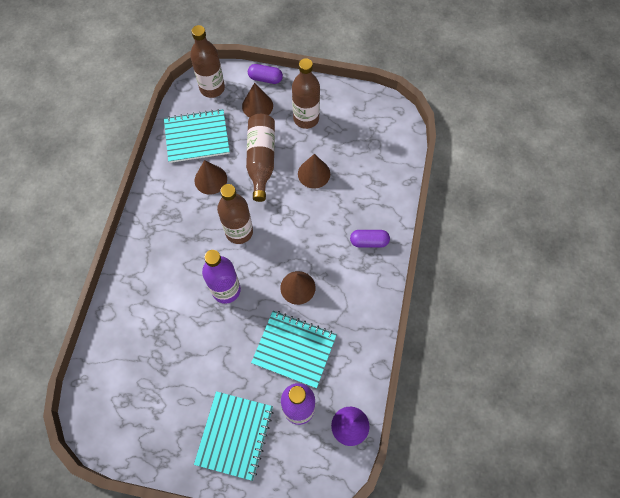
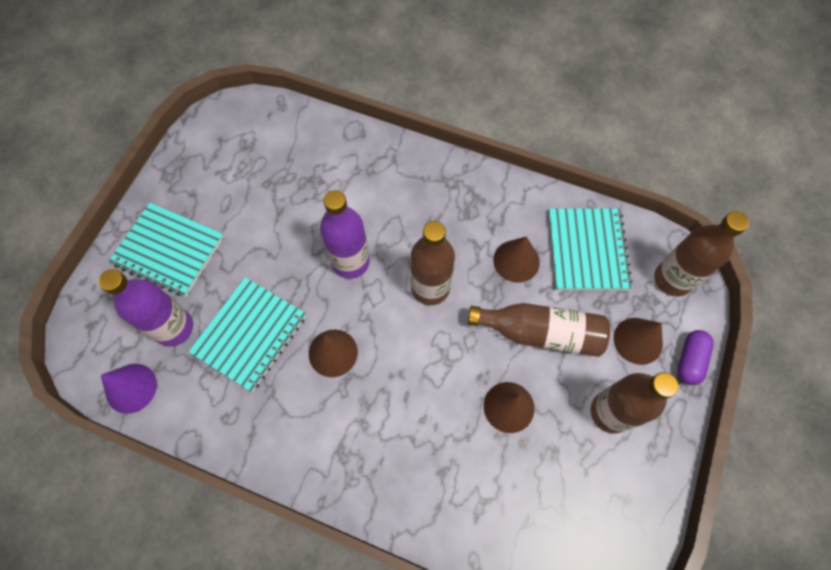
camera: 100 degrees right, 0 degrees up
purple capsule [350,230,390,248] -> none

